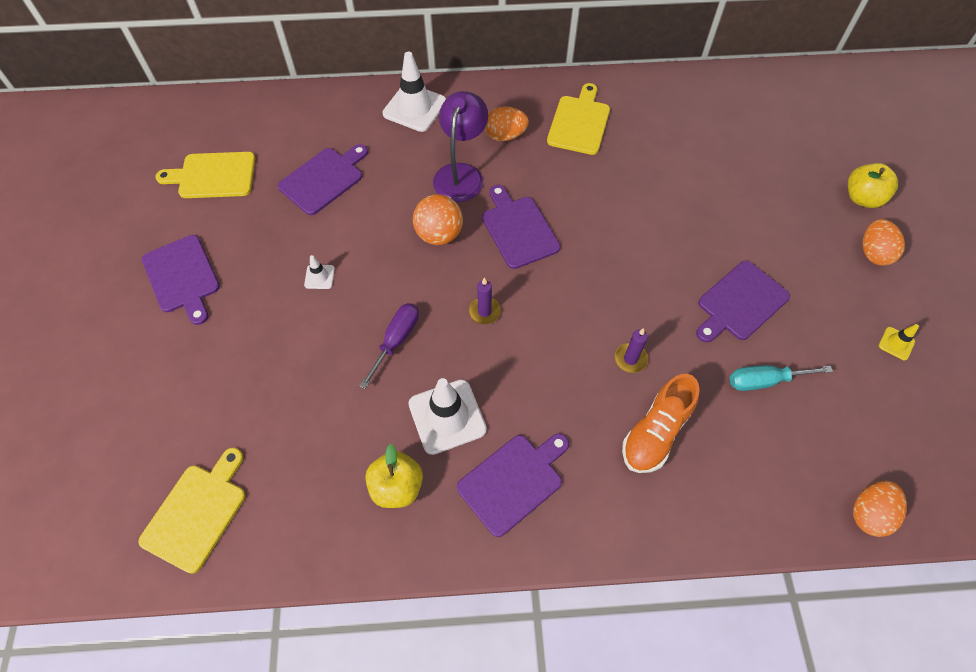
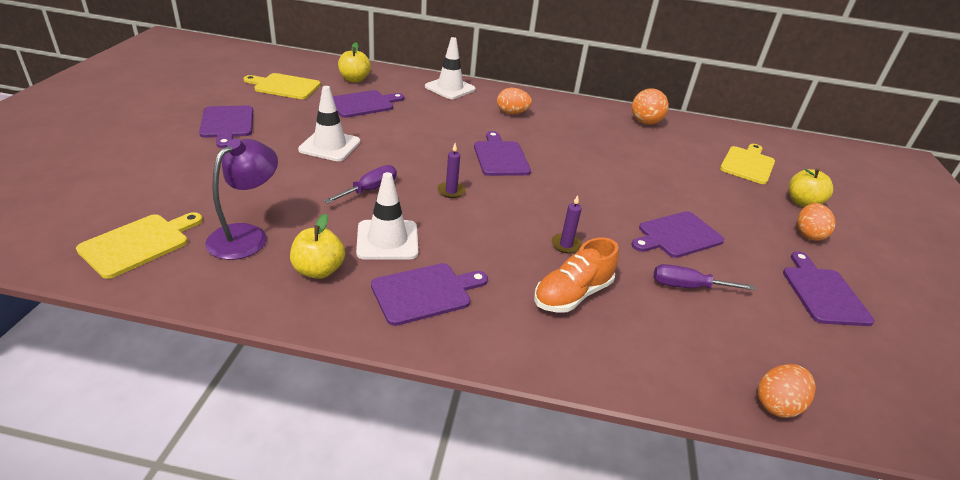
camera: 10 degrees right, 25 degrees down
white traffic cone [304,255,335,289] -> white traffic cone [298,86,360,161], size x2.12
orange ball [413,194,463,245] -> orange ball moved to [632,88,669,125]
purple lamp [433,91,488,202] -> purple lamp moved to [205,138,278,260]
yellow cutting board [547,83,610,155] -> yellow cutting board moved to [720,144,775,184]
turquoise screwdriver [730,365,833,391] -> purple screwdriver [654,264,755,290]
yellow traffic cone [879,324,919,360] -> purple cutting board [783,251,874,326]
none -> yellow apple [338,42,371,83]

